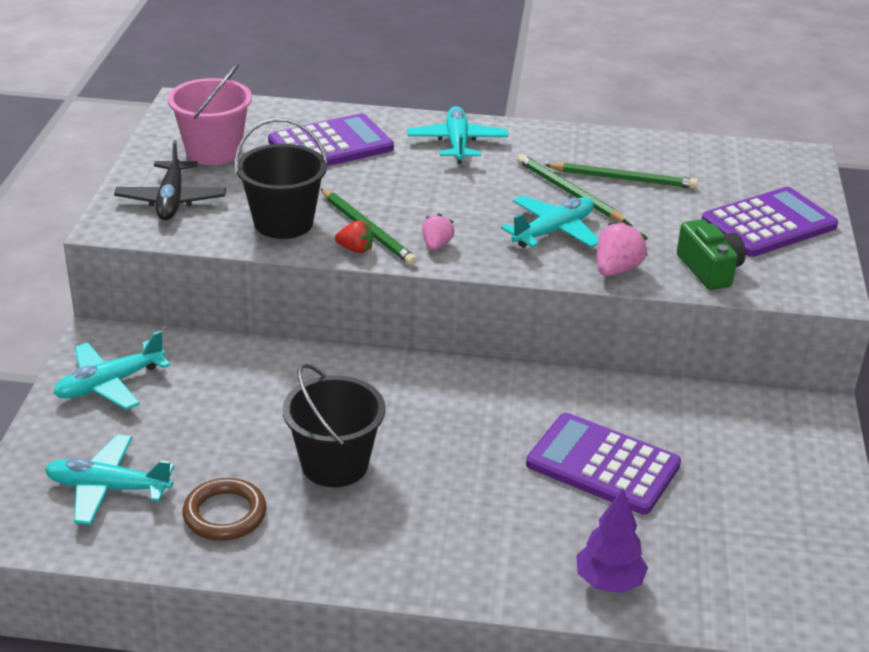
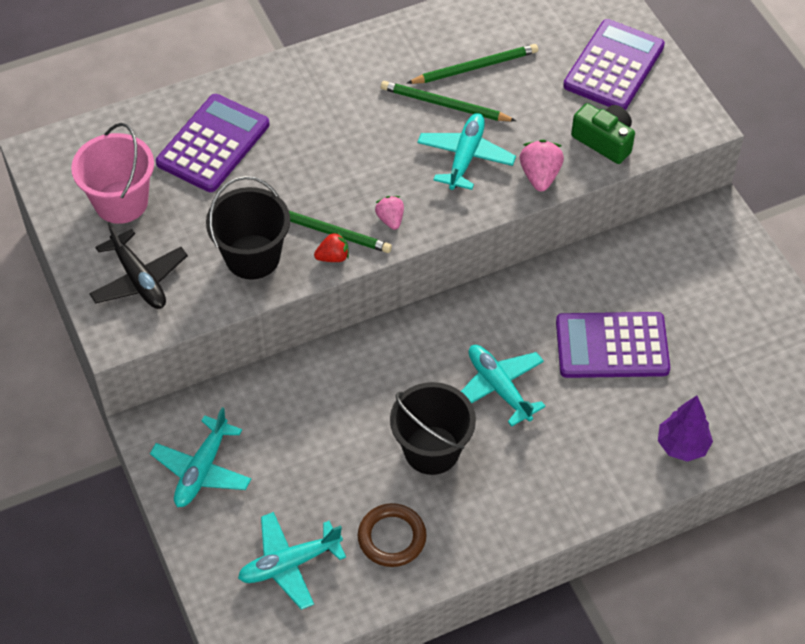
camera: 30 degrees left, 20 degrees up
turquoise plane [407,106,508,163] -> turquoise plane moved to [461,345,546,427]

